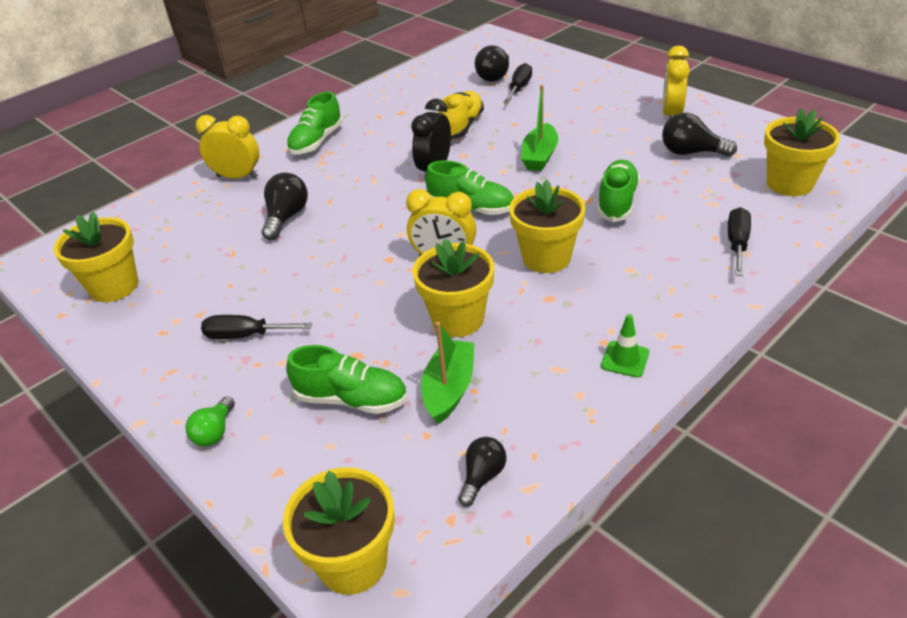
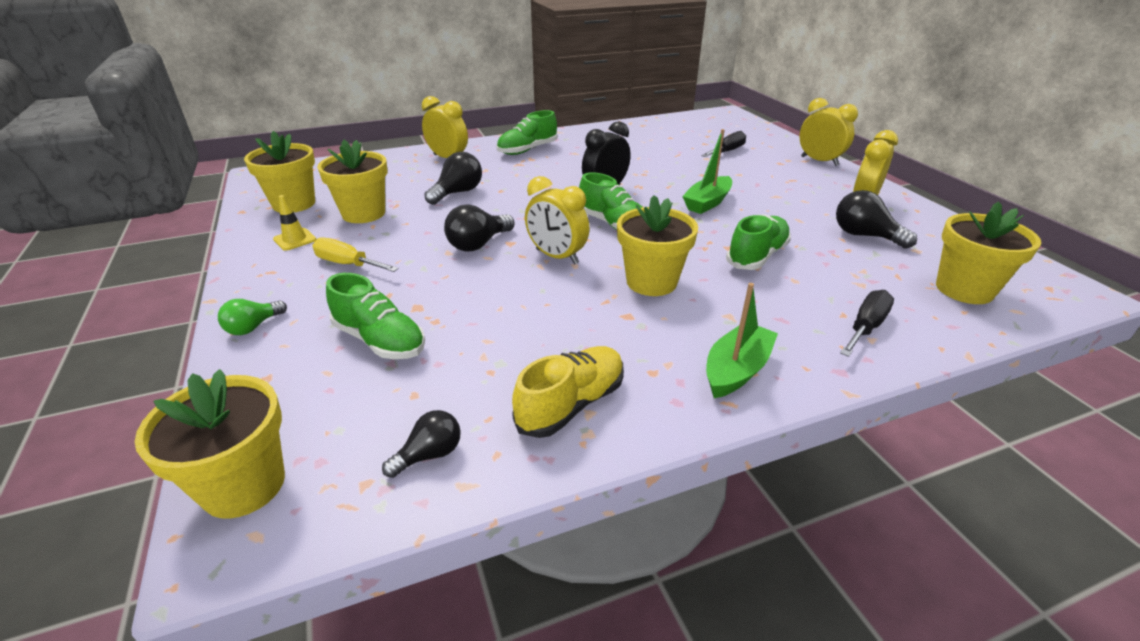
camera: 20 degrees right, 5 degrees down
black screwdriver [201,315,312,339] -> yellow screwdriver [312,237,399,272]
yellow flower pot [412,238,494,337] -> yellow flower pot moved to [317,140,388,223]
green boat [421,322,474,424] -> green boat moved to [706,283,778,398]
yellow shoe [439,91,484,139] -> yellow shoe moved to [512,346,624,438]
black light bulb [475,45,509,82] -> black light bulb moved to [444,204,514,252]
green traffic cone [601,314,649,378] -> none
none -> yellow traffic cone [273,195,316,251]
none -> yellow clock [800,98,858,166]

